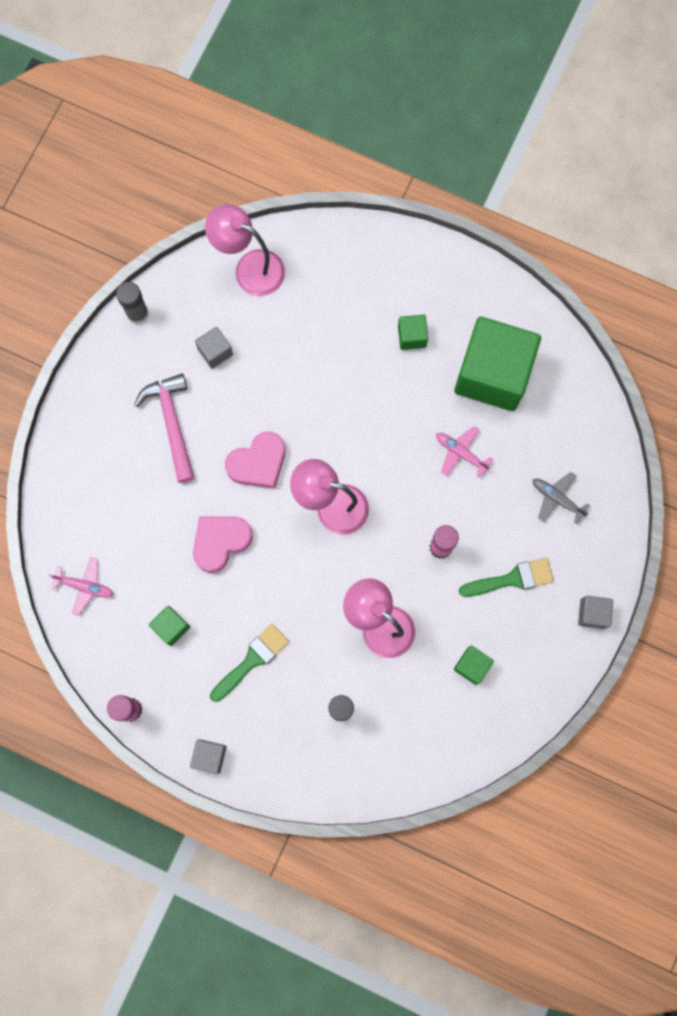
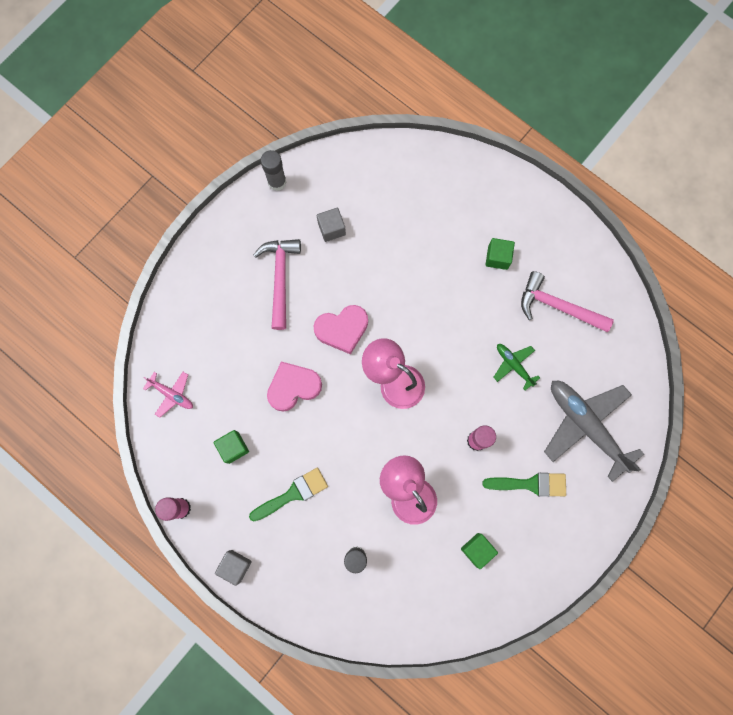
camera: 15 degrees right, 0 degrees up
pink lamp [205,204,285,296] -> none
pink plane [436,426,493,478] -> green plane [494,344,540,390]
green cube [454,317,541,411] -> pink hammer [521,271,614,332]
grey plane [533,472,590,524] -> grey plane [544,381,644,482], size x2.06
grey cube [578,596,613,629] -> none

